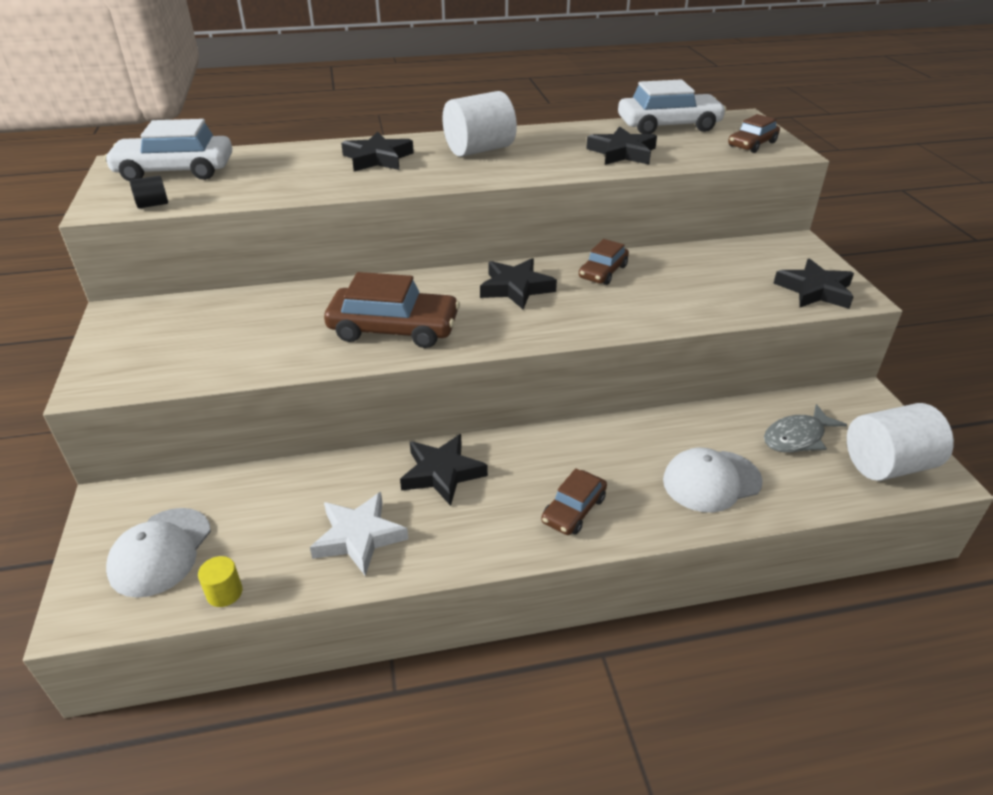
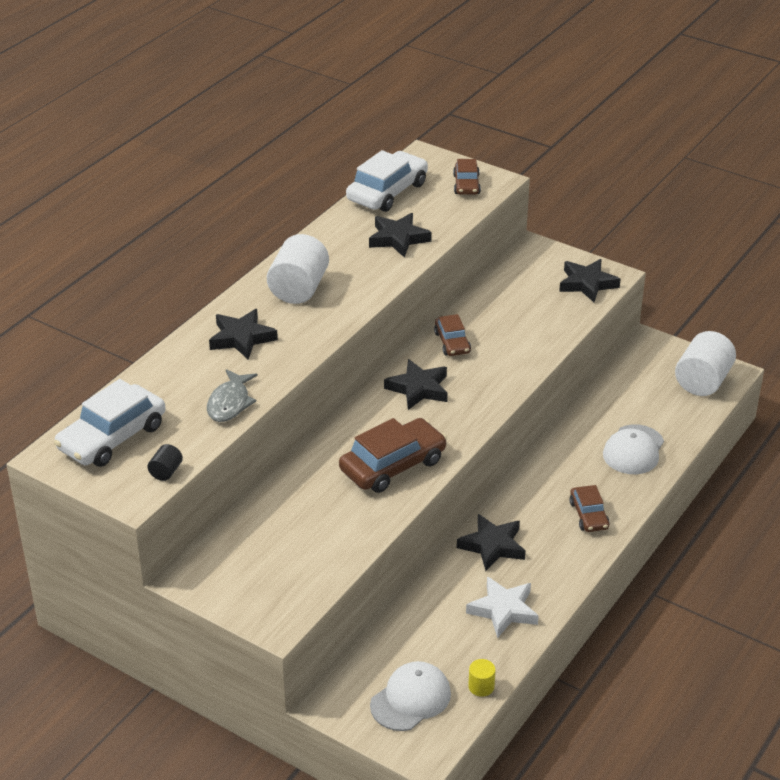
camera: 45 degrees left, 0 degrees up
white cap [106,508,211,598] -> white cap turned 105 degrees counterclockwise [370,661,451,731]
grey fish [764,404,847,453] -> grey fish moved to [207,369,258,422]

